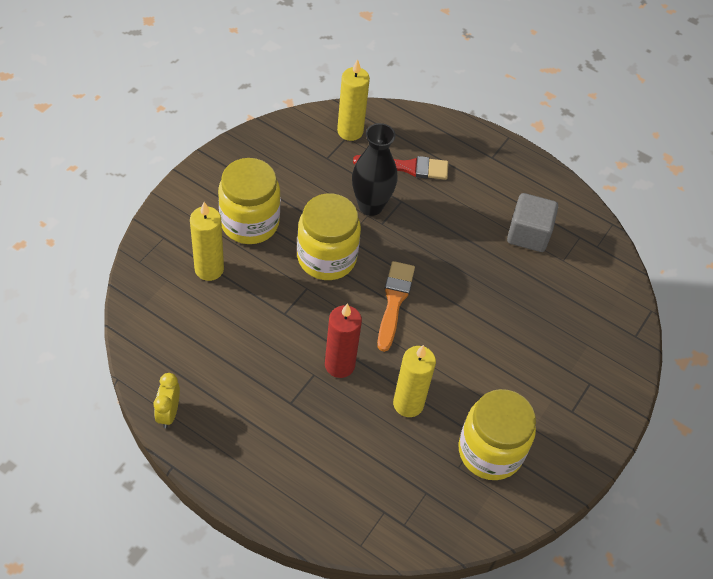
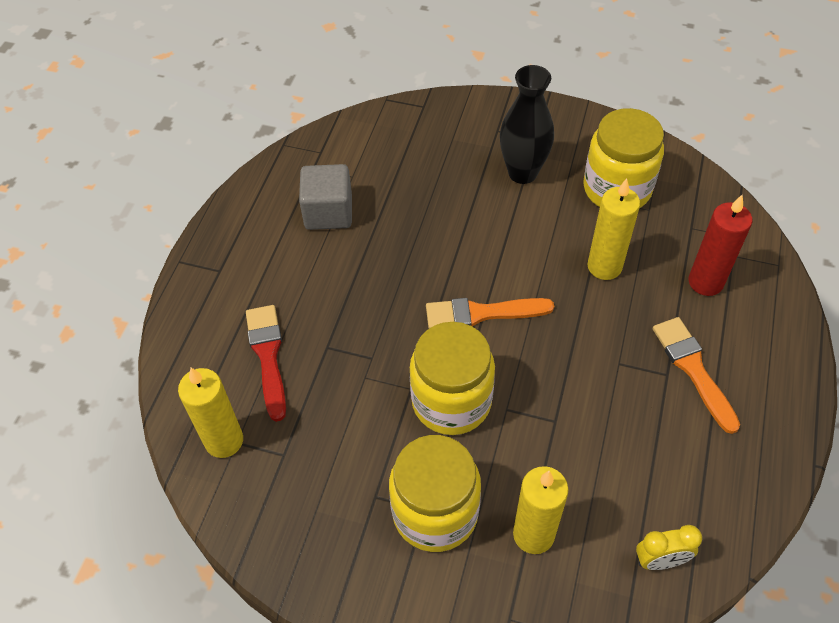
camera: 100 degrees left, 0 degrees up
yellow clock [154,373,180,428] -> yellow clock moved to [636,525,702,570]
red candle [325,303,362,378] -> red candle moved to [689,195,752,296]
black vase [352,123,397,216] -> black vase moved to [500,65,554,184]
none -> orange brush [653,317,740,434]

